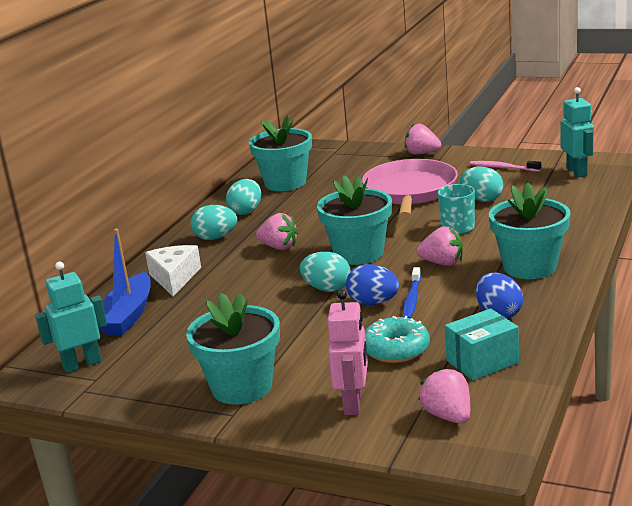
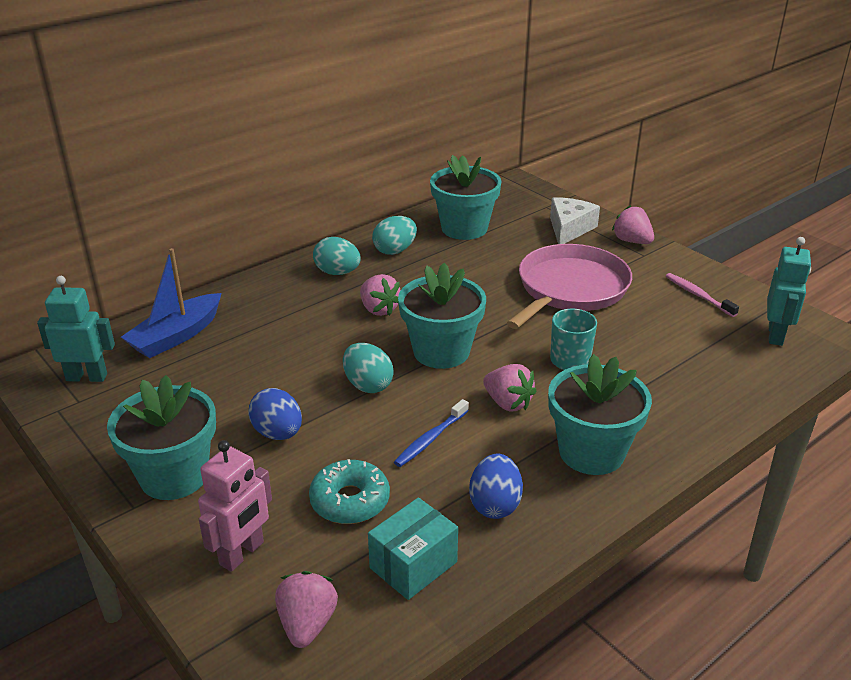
camera: 25 degrees right, 10 degrees up
white cheese [145,245,201,297] -> white cheese moved to [550,197,600,244]
blue egg [346,264,399,305] -> blue egg moved to [248,388,302,440]
turquoise box [445,309,519,380] -> turquoise box turned 45 degrees counterclockwise [368,498,458,600]
turquoise egg [460,166,503,202] -> none

